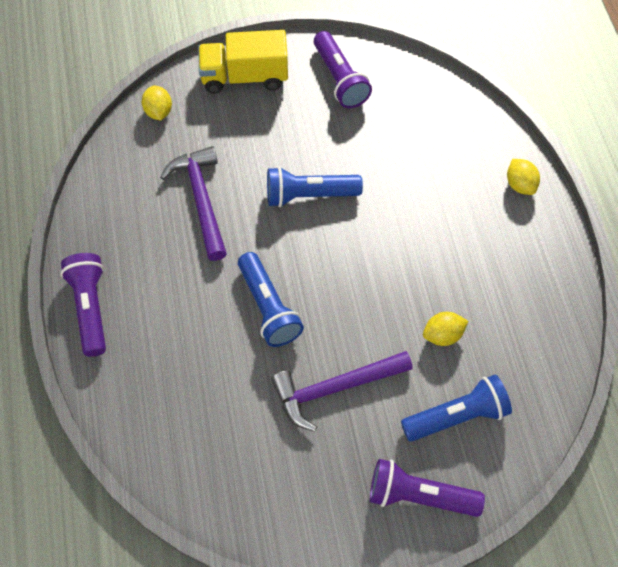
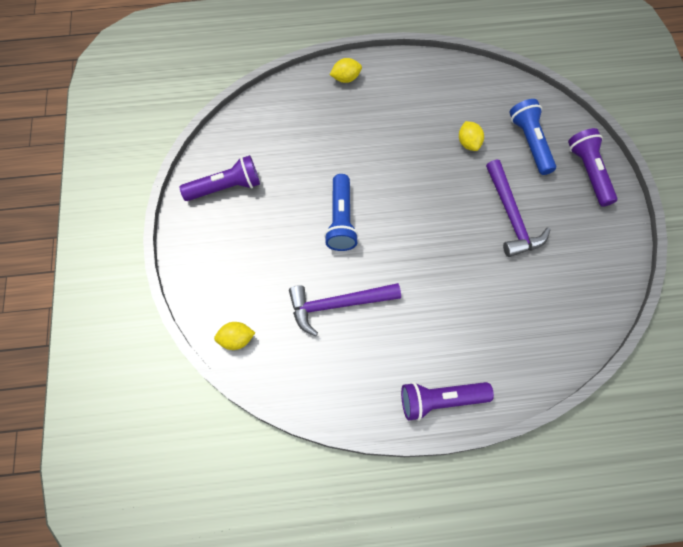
camera: 85 degrees left, 5 degrees up
yellow truck [198,30,288,94] -> none
blue flashlight [238,252,304,347] -> none
purple flashlight [370,459,485,517] -> purple flashlight turned 150 degrees clockwise [568,128,617,207]

